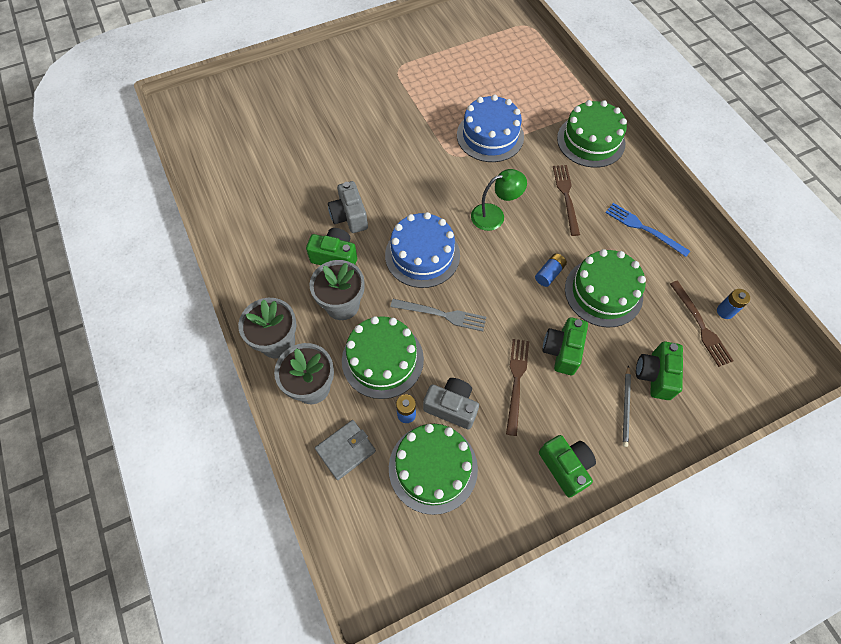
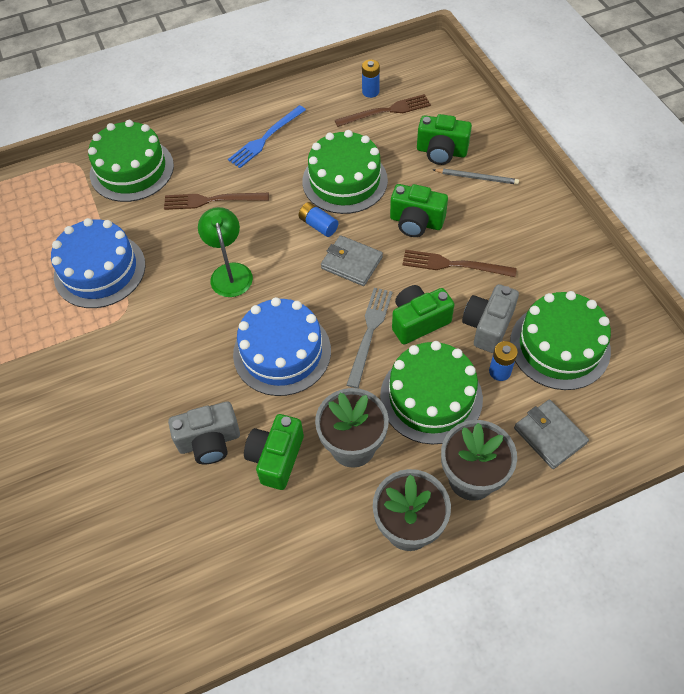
camera: 85 degrees left, 5 degrees down
green camera [539,435,596,498] -> green camera moved to [392,285,455,344]
none -> grey wallet [321,235,383,286]

